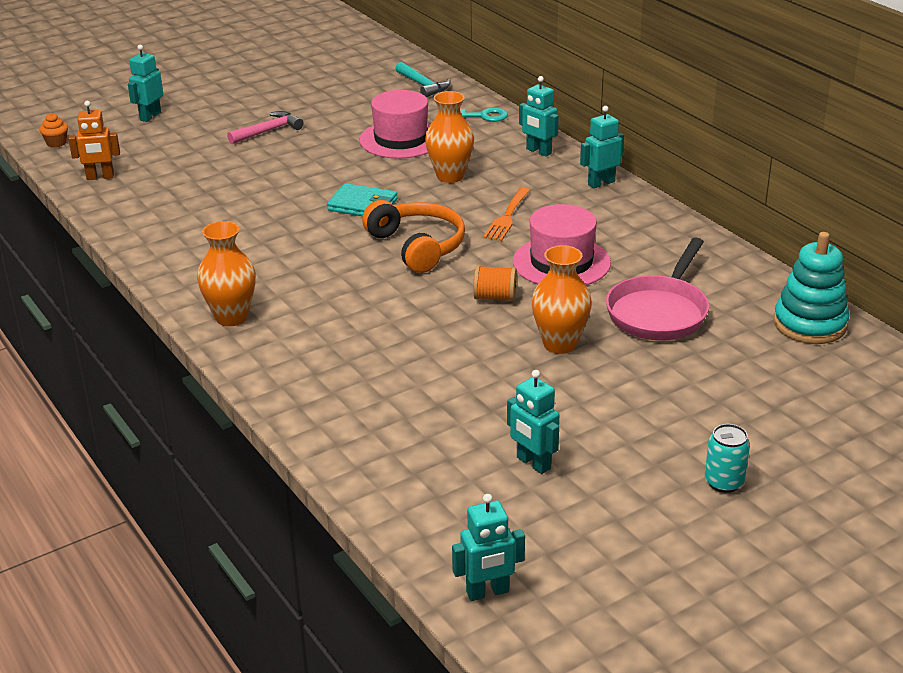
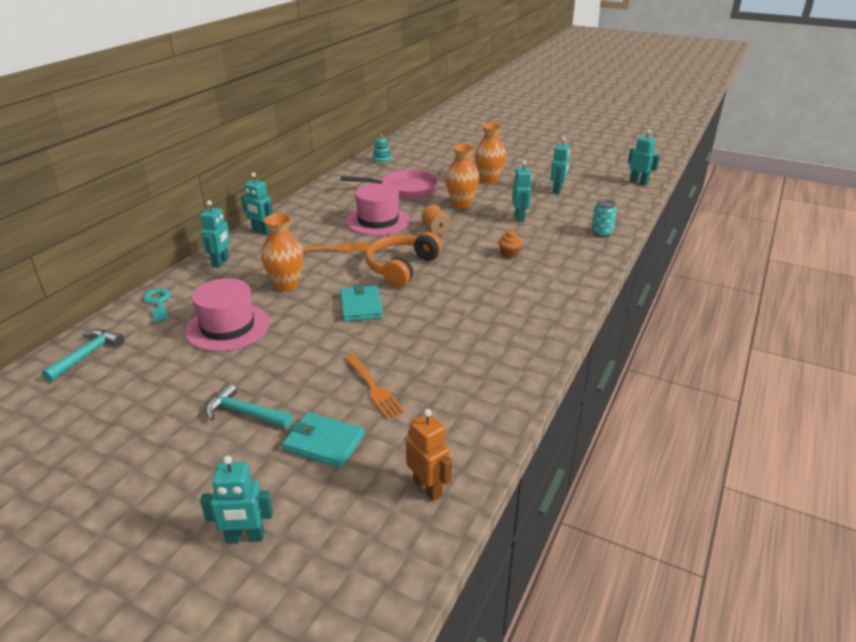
camera: 120 degrees left, 0 degrees up
orange cupcake [39,113,68,148] -> orange cupcake moved to [499,230,522,258]
orange vase [197,221,256,326] -> orange vase moved to [474,123,506,184]
pink hammer [227,111,303,144] -> turquoise hammer [206,383,292,428]
turquoise can [705,424,750,493] -> turquoise can moved to [591,199,617,237]
turquoise stacking toy [774,232,849,344] -> turquoise stacking toy [372,134,392,165], size x0.53
none -> turquoise wallet [282,412,364,468]
none -> orange fork [345,354,405,419]
none -> turquoise robot [512,160,532,222]

